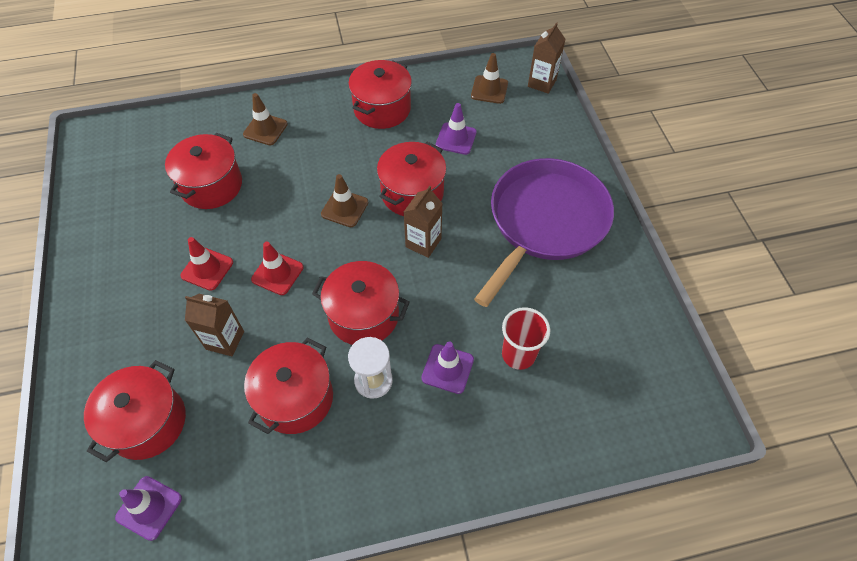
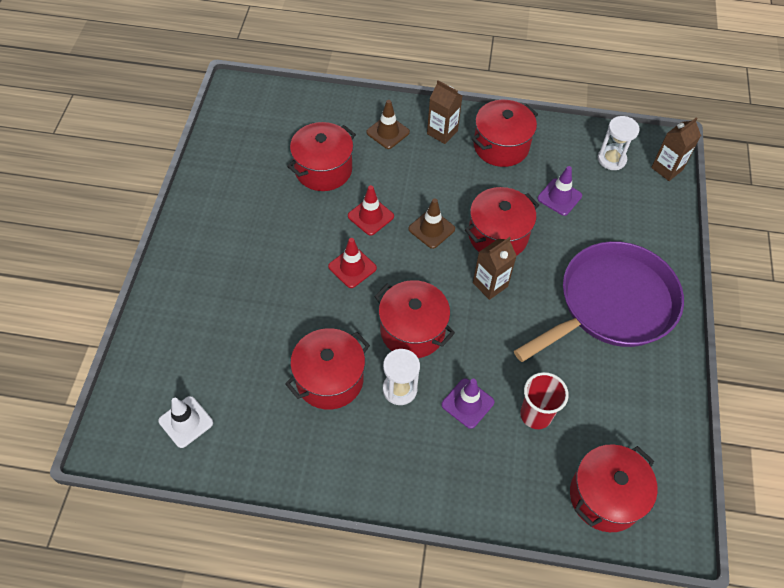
camera: 20 degrees right, 0 degrees up
red pot [84,360,186,462] -> red pot moved to [570,444,658,532]
purple traffic cone [115,476,182,541] -> white traffic cone [159,396,213,448]
red traffic cone [180,237,233,291] -> red traffic cone moved to [348,185,394,236]
brown carton [185,294,244,356] -> brown carton moved to [427,80,462,144]
brown traffic cone [471,53,508,104] -> white hourglass [598,116,640,170]

